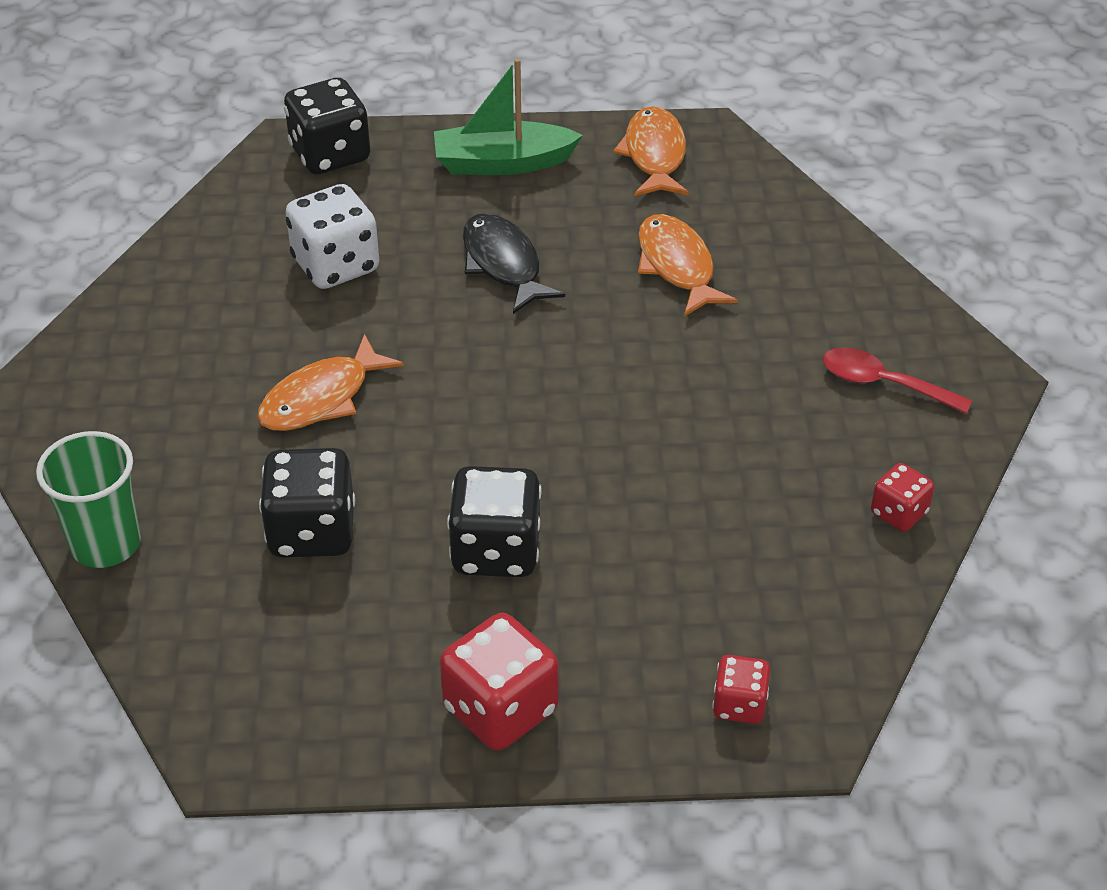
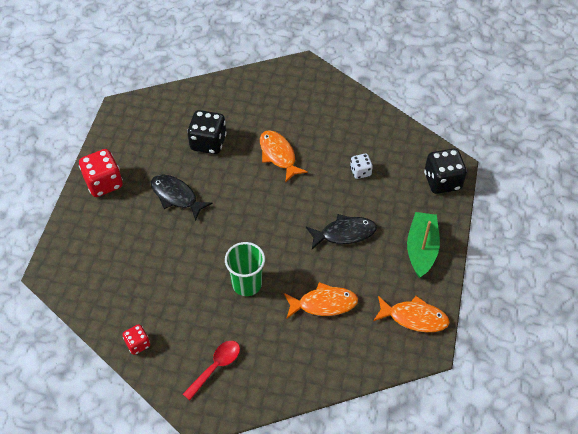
camera: 105 degrees right, 10 degrees up
green cup [36,431,141,568] -> green cup moved to [225,242,265,296]
white dice [285,184,379,289] -> white dice [350,154,373,179], size x0.56
black dice [447,466,542,577] -> black fish [151,174,213,221]
red dice [712,655,770,724] -> none

